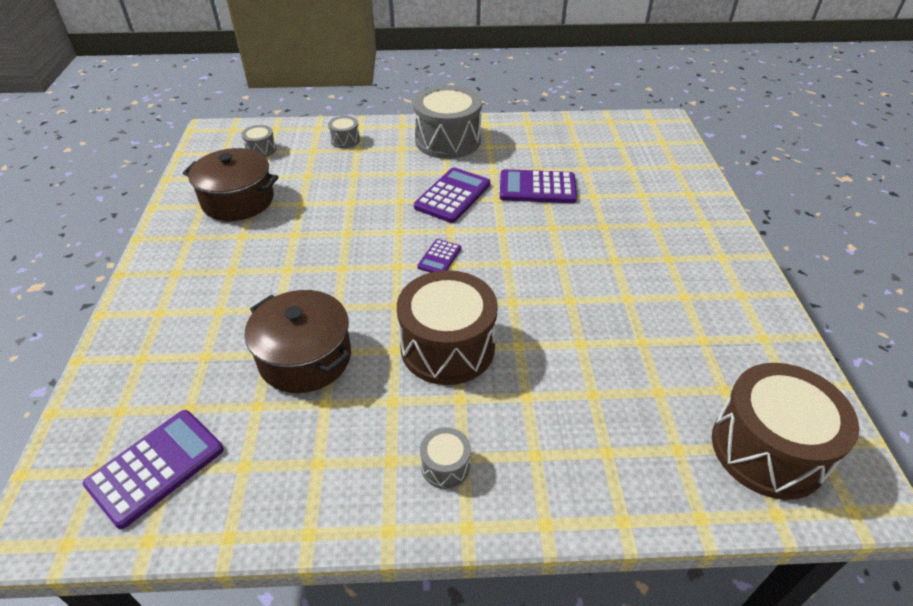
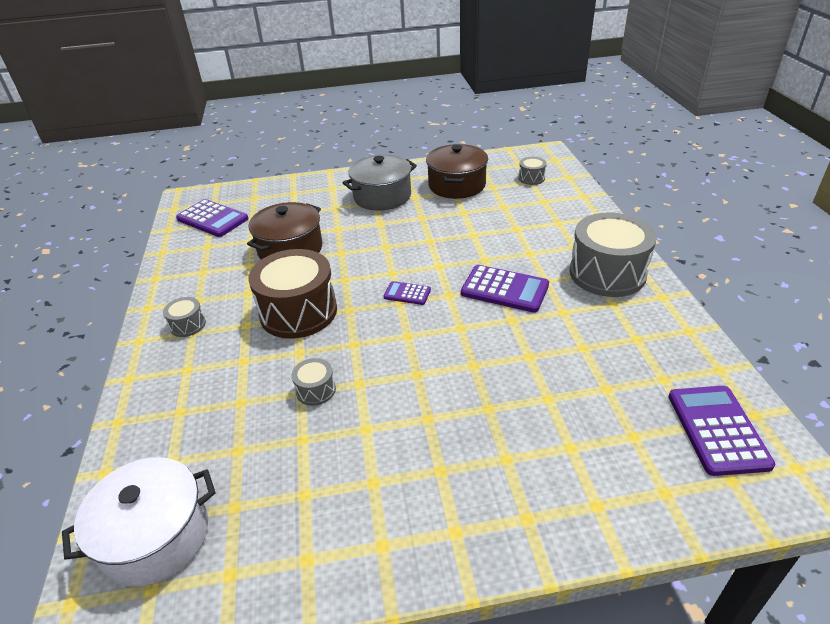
camera: 85 degrees right, 5 degrees down
grey drum [328,116,360,148] -> grey drum moved to [291,358,336,406]
purple calculator [500,169,577,203] -> purple calculator moved to [668,386,775,476]
brown drum [712,363,859,500] -> white pot [62,457,216,587]
none -> grey pot [342,155,417,210]

